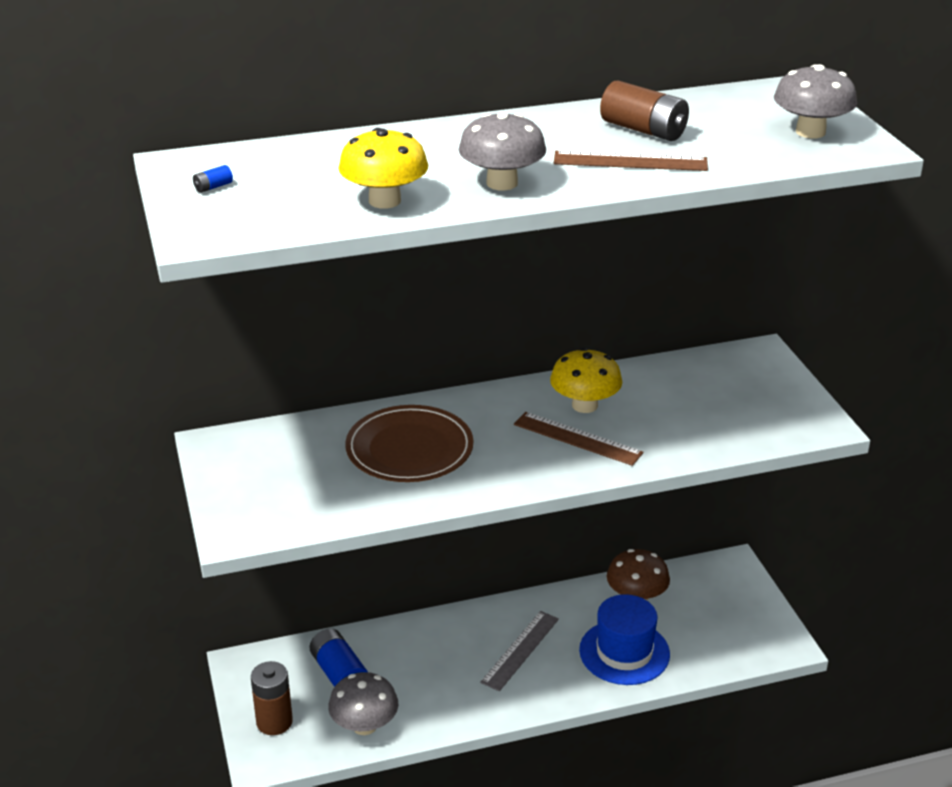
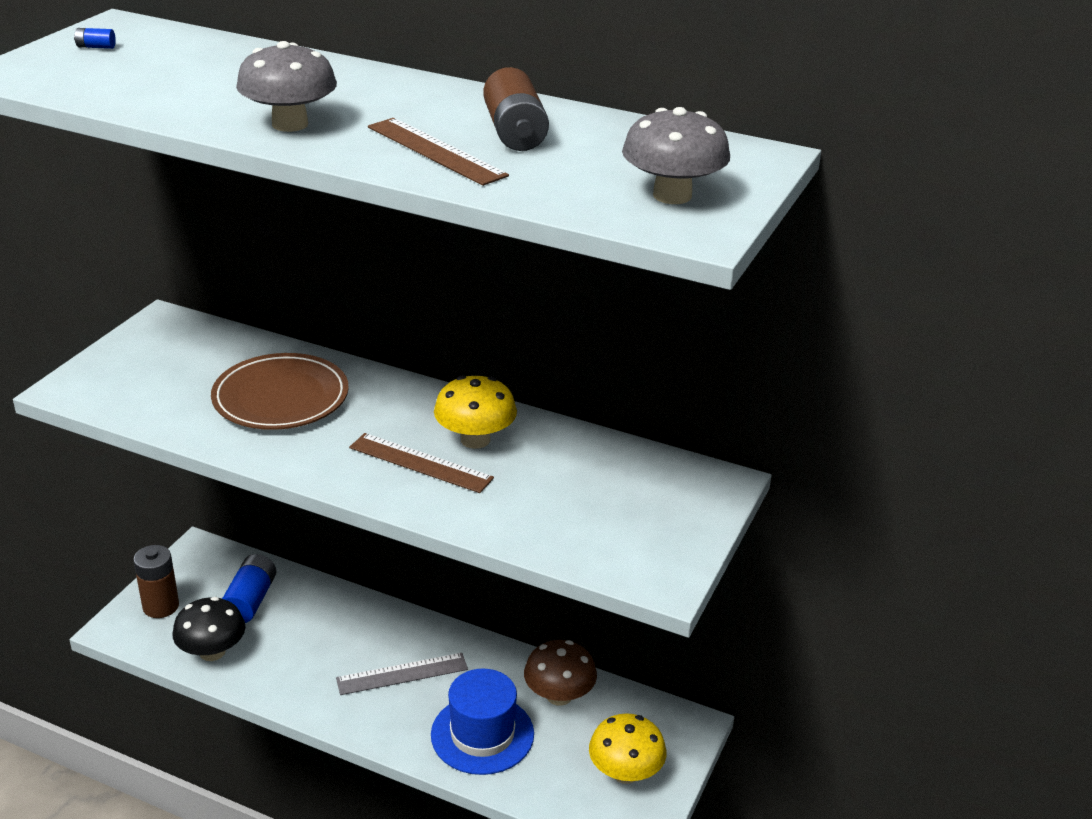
camera: 40 degrees right, 0 degrees up
grey mushroom [328,672,398,735] -> black mushroom [172,597,245,661]
yellow mushroom [338,128,428,209] -> yellow mushroom moved to [589,713,667,784]
brown ruler [514,412,644,466] -> brown ruler turned 45 degrees counterclockwise [349,433,494,493]

